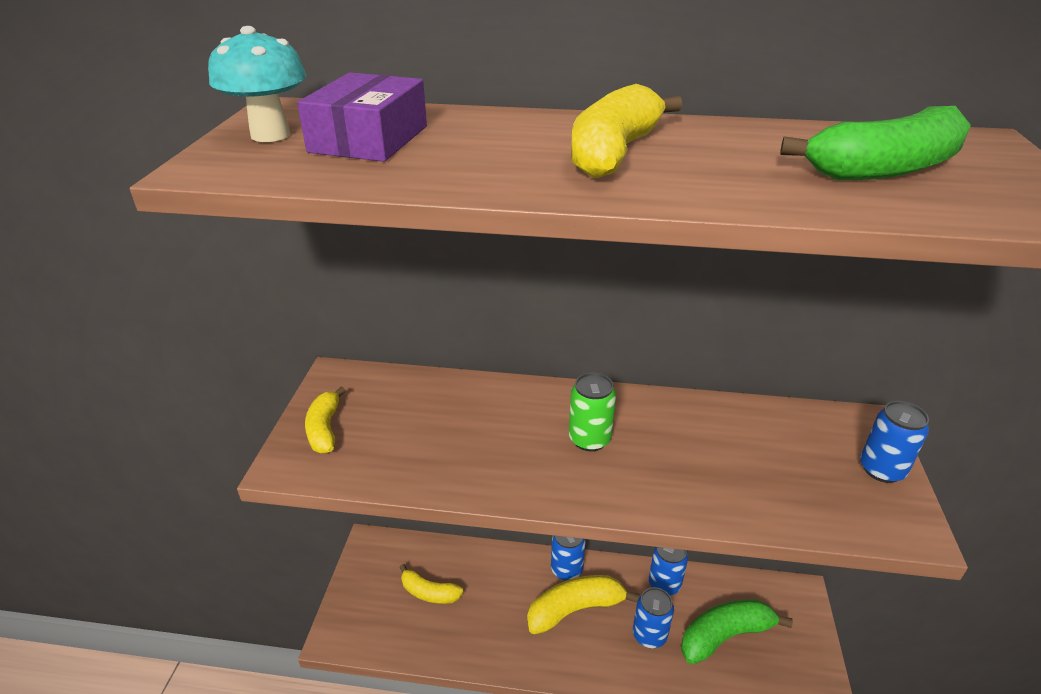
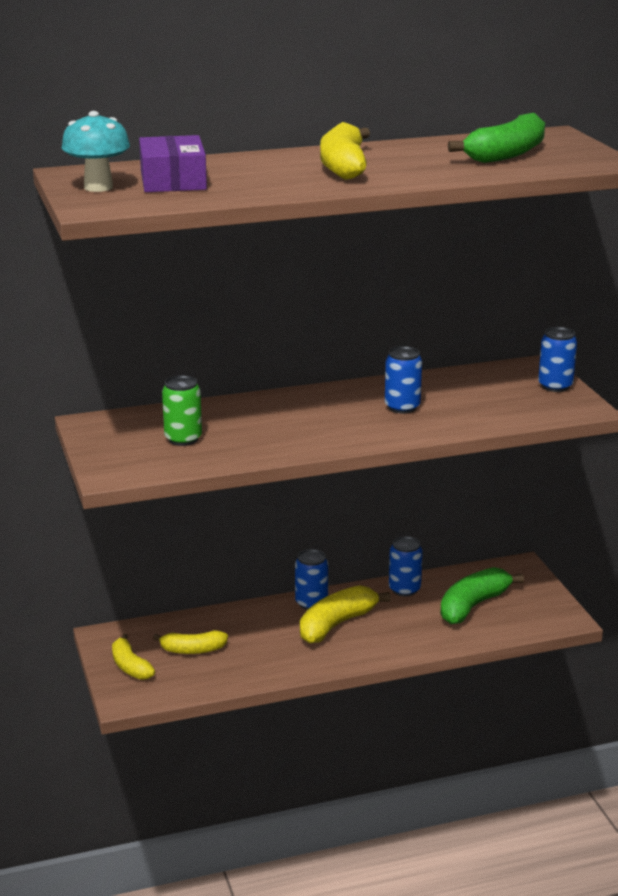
camera: 25 degrees left, 10 degrees down
yellow banana [305,387,346,453] -> yellow banana moved to [112,634,155,680]
green can [569,373,616,451] -> green can moved to [162,375,202,446]
blue can [633,587,674,648] -> blue can moved to [385,346,422,414]

